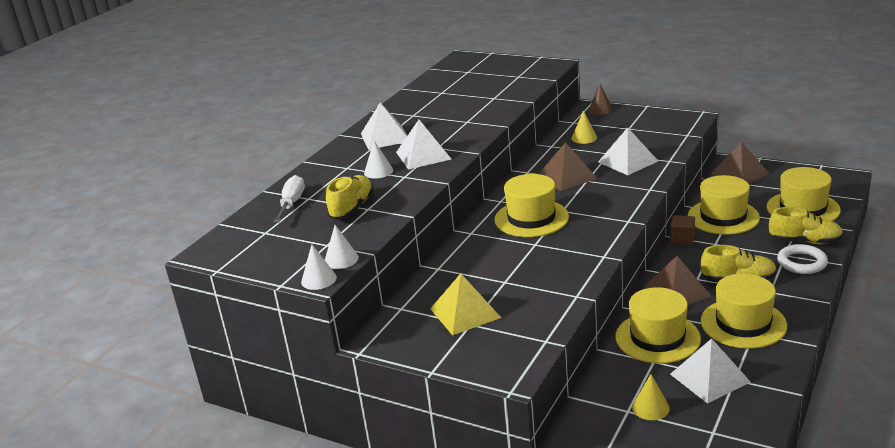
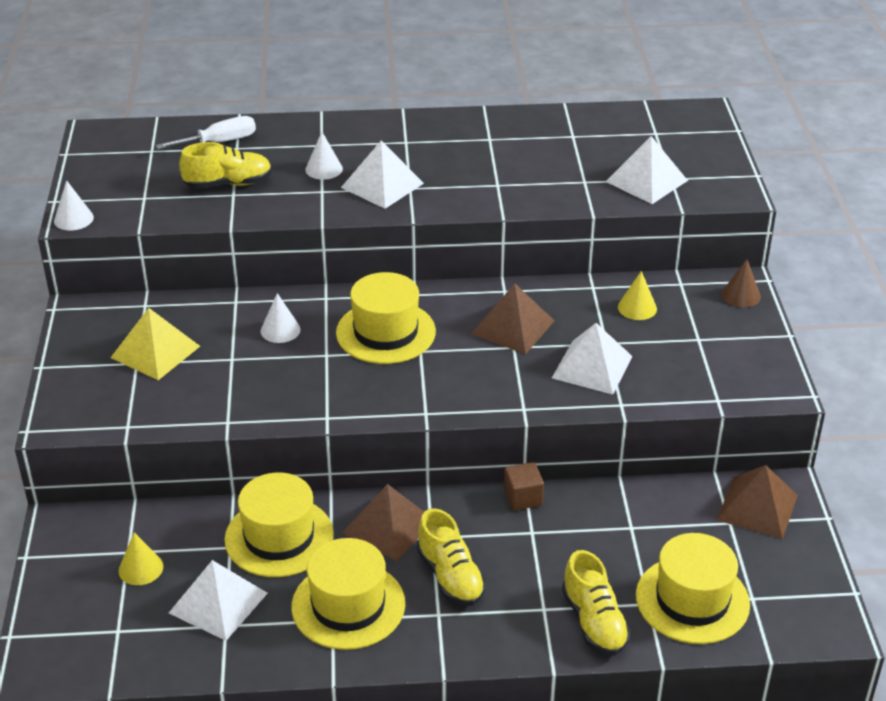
camera: 55 degrees right, 10 degrees up
white cone [325,225,359,269] -> white cone moved to [261,293,300,343]
white pyramid [361,103,407,150] -> white pyramid moved to [605,136,688,204]
yellow hat [688,175,760,235] -> none
white ring [777,244,828,274] -> none

